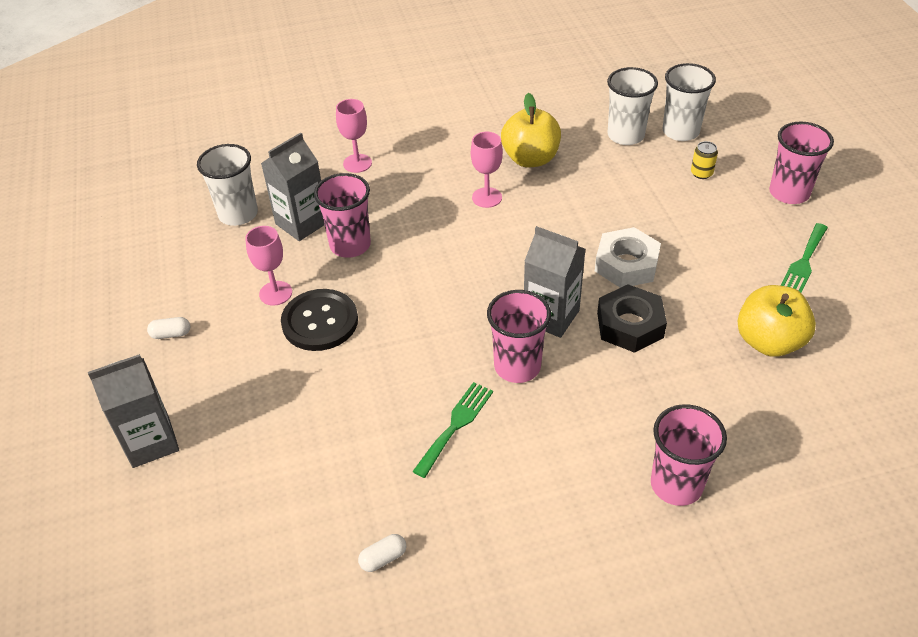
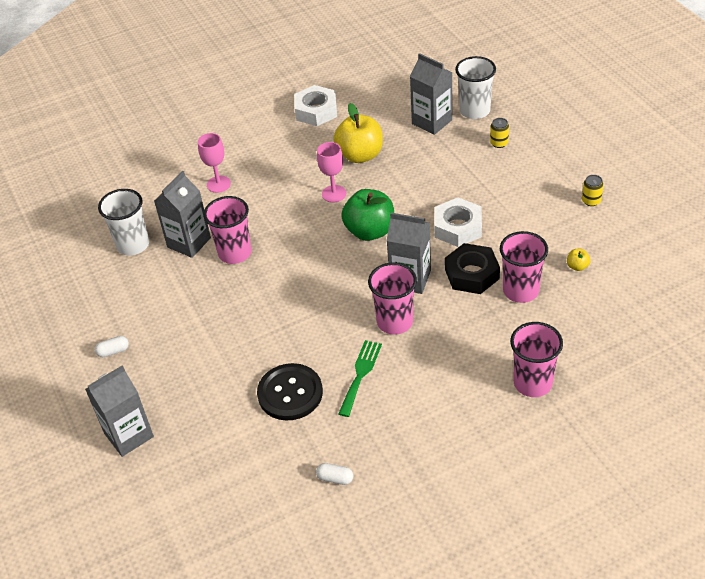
camera: 10 degrees left, 0 degrees up
pink goblet [245,226,292,306] -> none
black button [281,289,358,351] -> black button moved to [257,363,323,421]
white capsule [358,534,406,572] -> white capsule turned 60 degrees clockwise [316,463,353,485]
white cup [607,67,658,145] -> grey carton [410,53,452,135]
yellow apple [738,285,816,357] -> yellow apple [567,249,591,271], size x0.42
pink cup [769,122,834,204] -> pink cup moved to [500,231,548,303]
green fork [780,223,828,293] -> yellow can [582,175,604,206]
none -> white nut [294,85,337,126]
none -> green apple [341,189,394,241]

